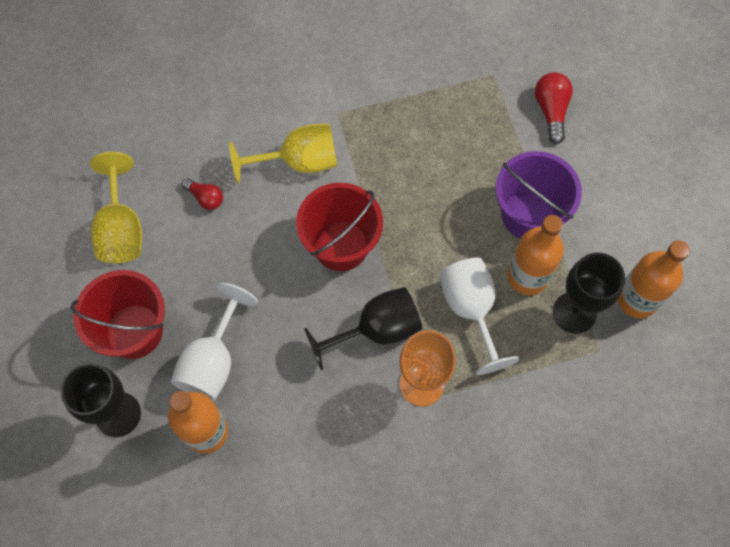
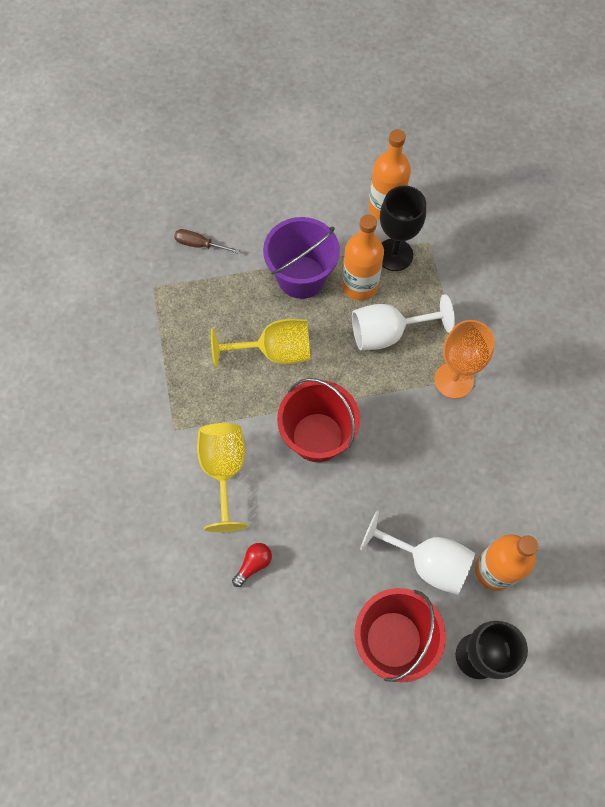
camera: 85 degrees left, 0 degrees up
yellow goblet [90,152,142,263] -> yellow goblet moved to [211,319,310,368]
black goblet [304,287,422,370] -> none
red light bulb [535,72,573,144] -> brown screwdriver [174,229,239,253]

